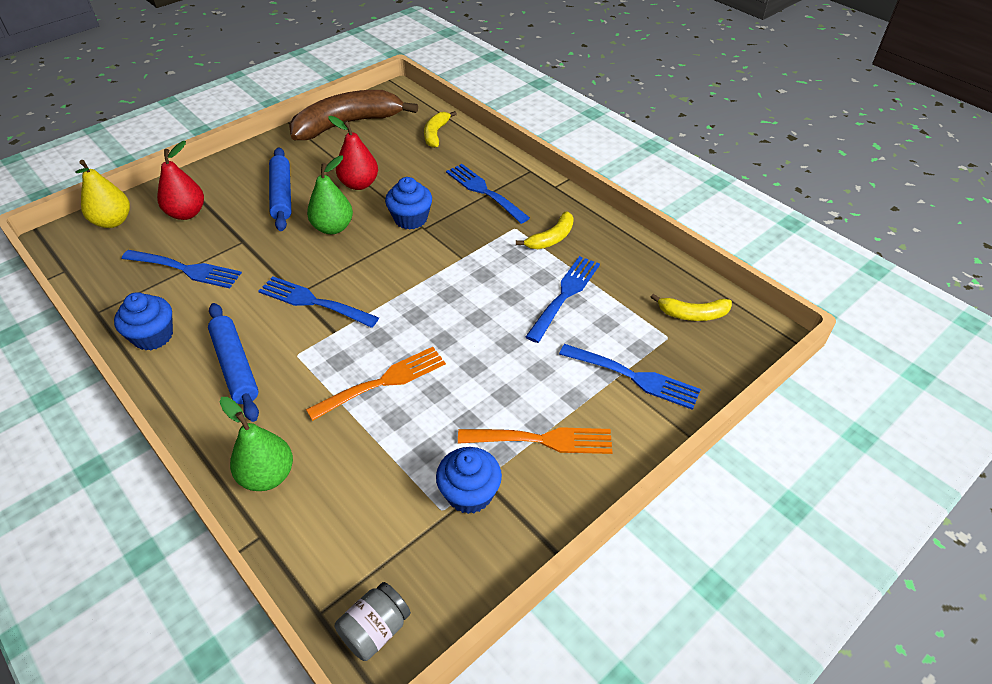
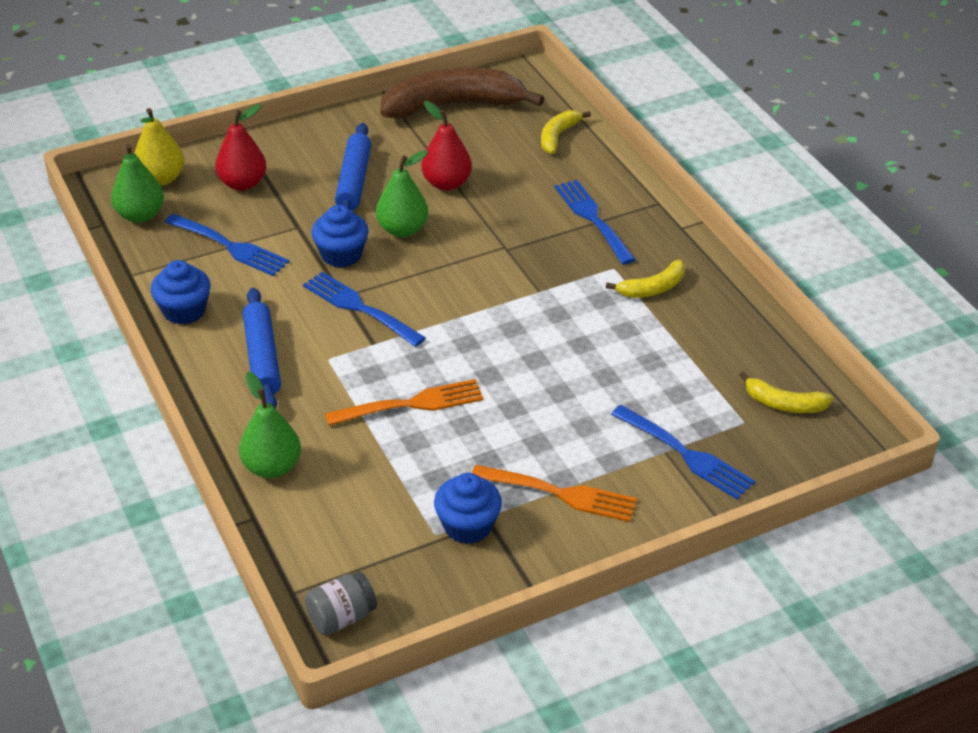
camera: 15 degrees right, 5 degrees down
blue cupcake [385,177,432,230] -> blue cupcake moved to [311,205,369,268]
blue fork [525,256,600,343] -> none
none -> green pear [111,144,164,223]

